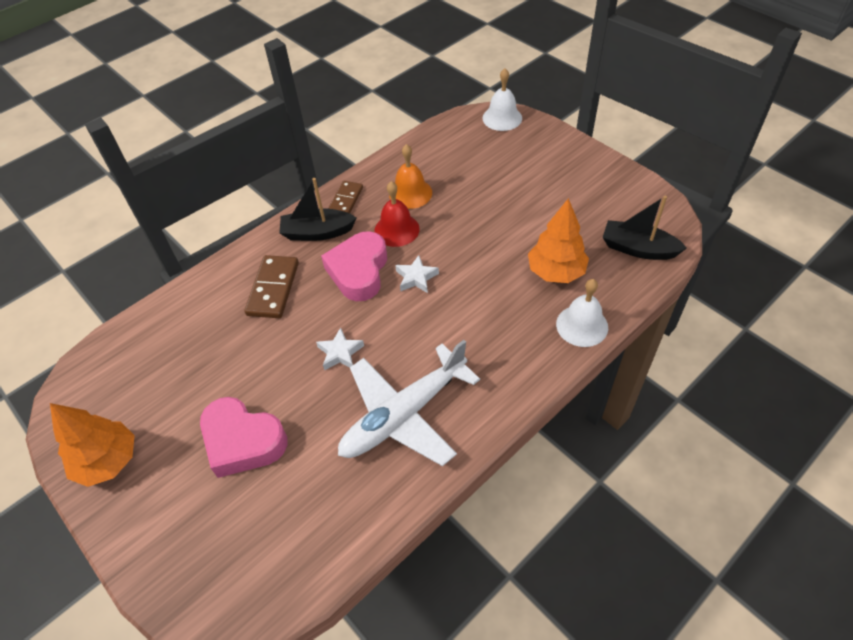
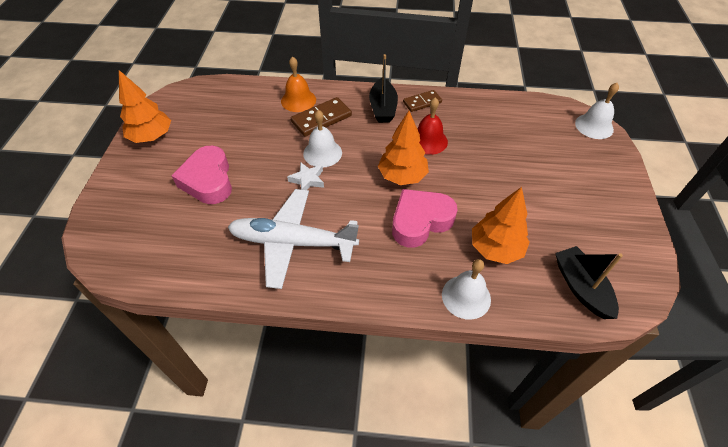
camera: 45 degrees right, 0 degrees up
black boat [280,178,356,241] -> black boat turned 135 degrees counterclockwise [369,54,398,123]
pink heart [321,231,387,301] -> pink heart moved to [392,189,458,248]
orange bell [389,144,432,209] -> orange bell moved to [281,56,316,112]
white star [395,255,439,293] -> orange tree [378,111,429,185]
none -> white bell [303,110,342,167]

